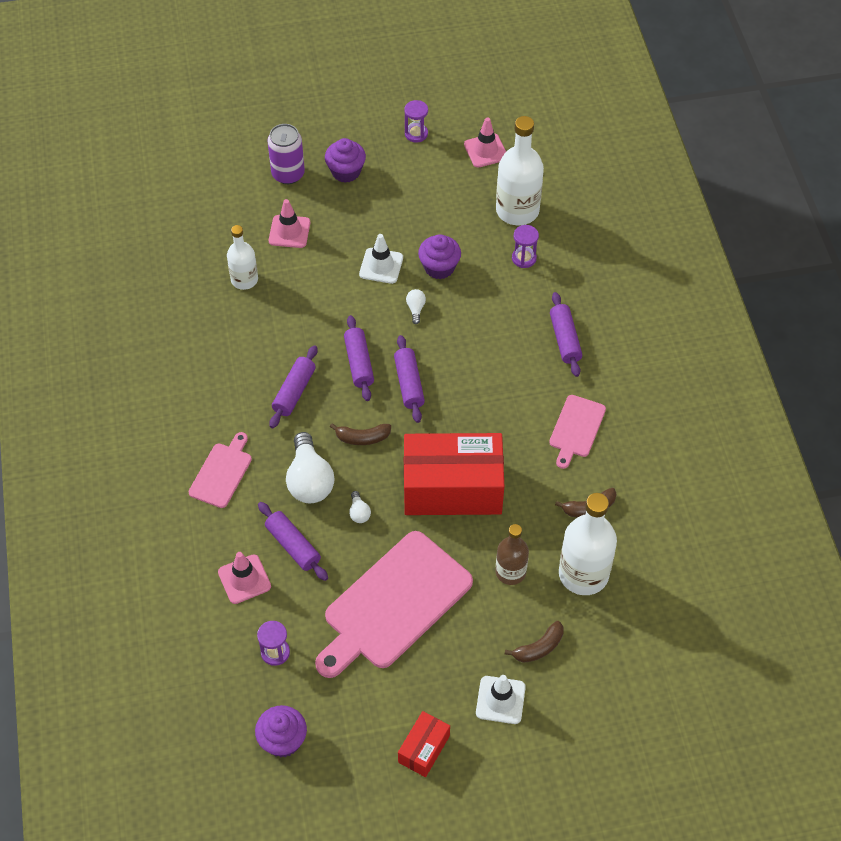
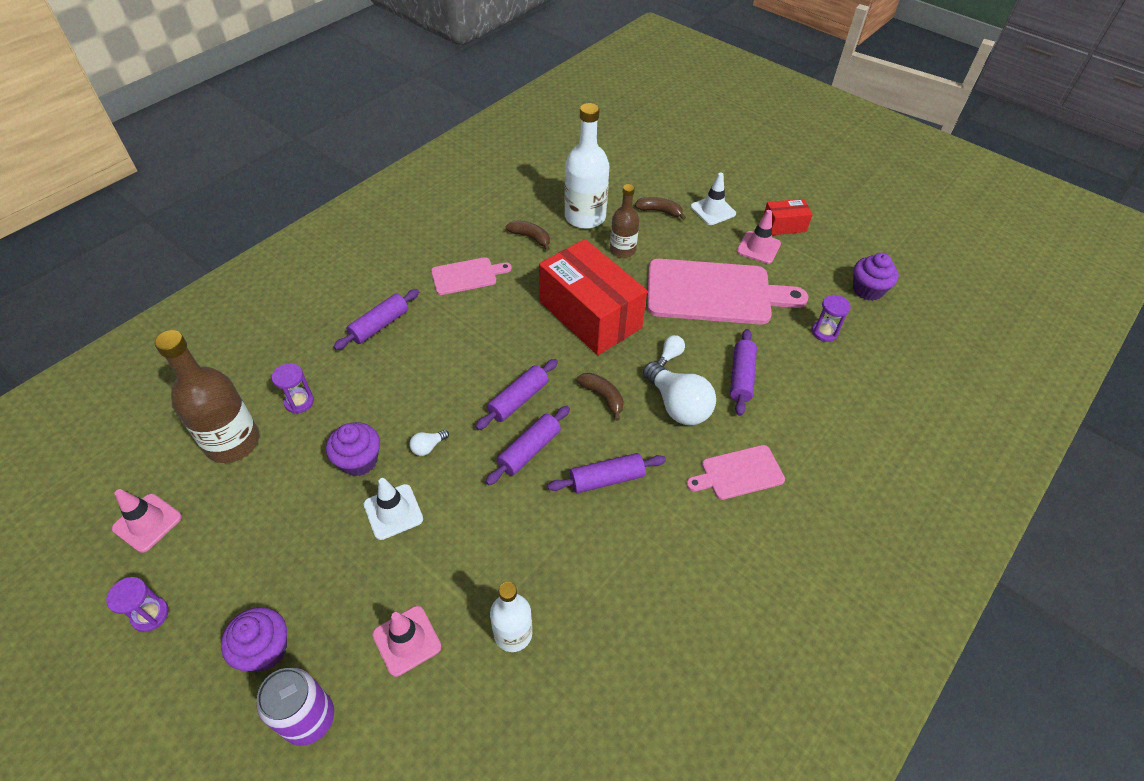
camera: 130 degrees left, 5 degrees down
pink traffic cone [218,552,271,604] -> pink traffic cone moved to [737,210,781,264]
white light bulb [286,432,334,503] -> white light bulb turned 105 degrees clockwise [643,361,716,425]
white bottle [496,116,544,225] -> brown bottle [155,330,259,463]

